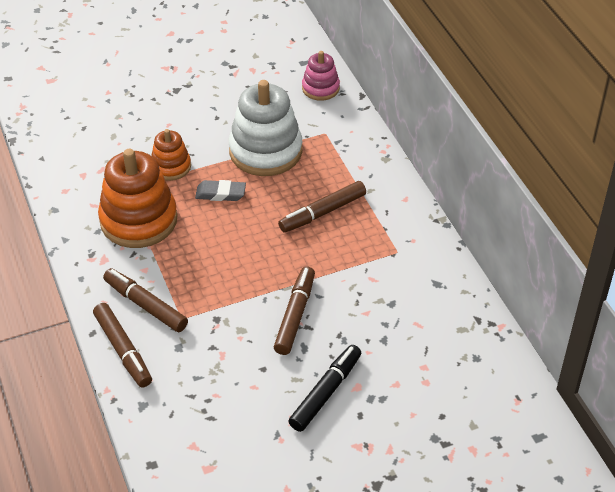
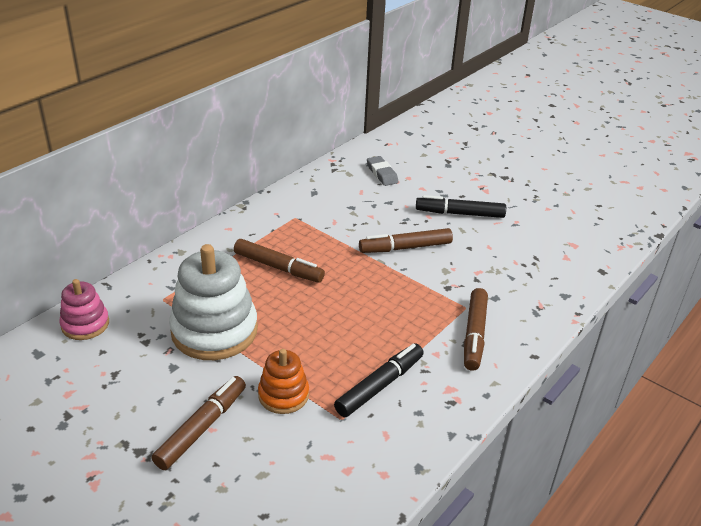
camera: 120 degrees left, 10 degrees down
brown marker [93,303,152,387] -> brown marker moved to [152,376,246,470]
orange stacking toy [98,149,177,248] -> black marker [334,344,424,417]
grey eraser [195,180,246,201] -> grey eraser moved to [367,156,399,186]

